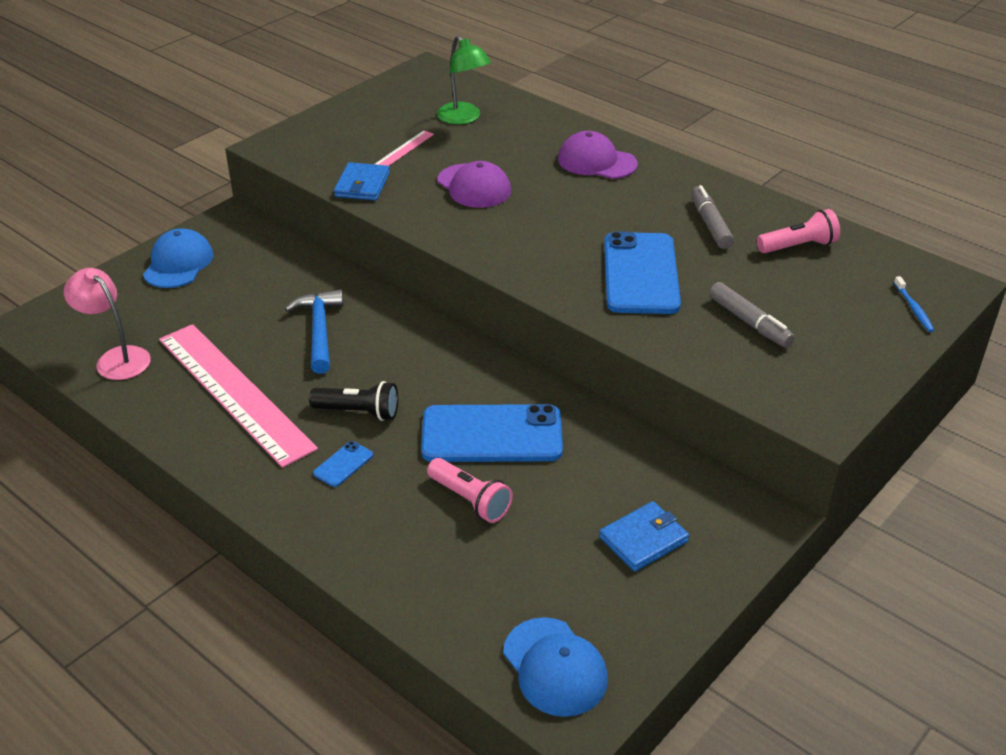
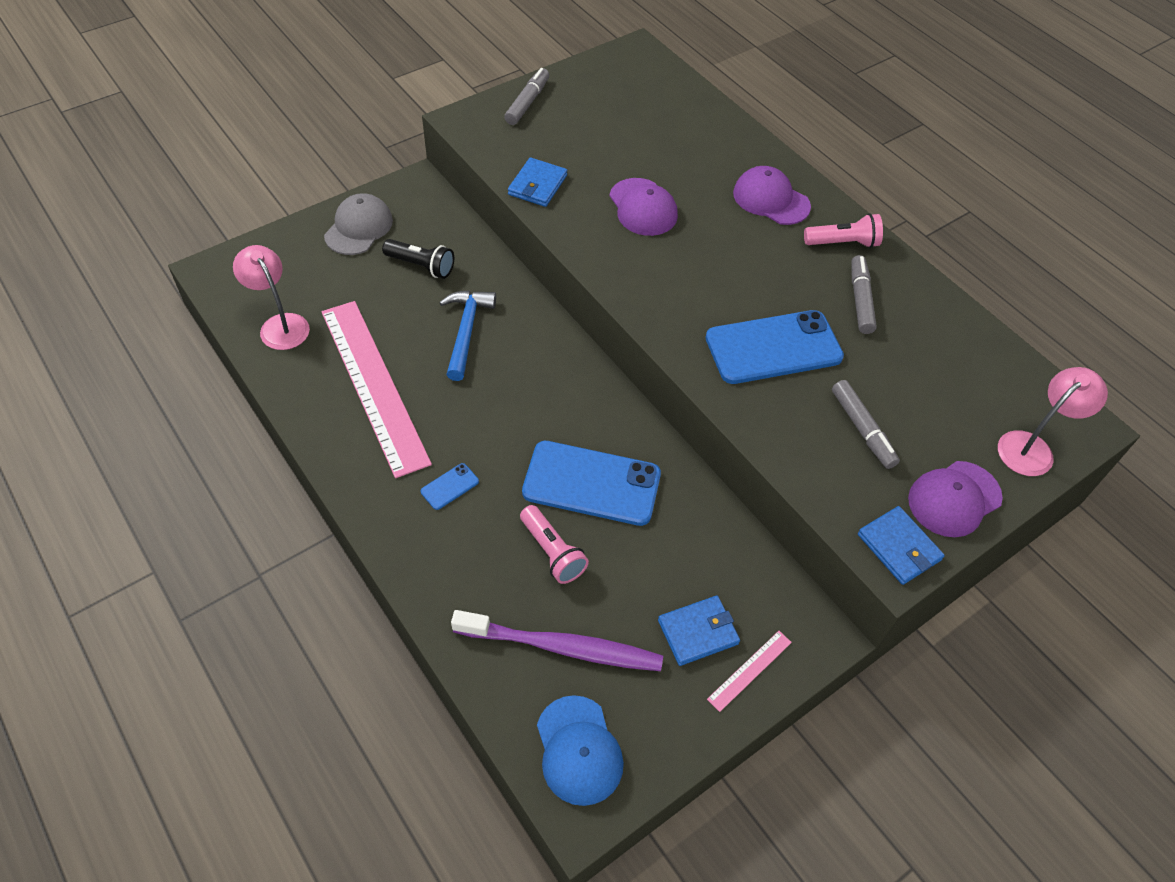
camera: 10 degrees right, 15 degrees up
blue cap [143,228,213,288] -> grey cap [324,193,393,255]
black flashlight [309,381,398,421] -> black flashlight moved to [382,239,454,279]
pink ruler [375,130,434,166] -> pink ruler moved to [707,631,792,712]
green lamp [437,35,491,125] -> none
blue phone [604,232,681,314] -> blue phone turned 60 degrees clockwise [706,310,844,384]
pink flashlight [757,209,840,253] -> pink flashlight moved to [804,213,883,248]
blue toothbrush [894,276,934,332] -> pink lamp [998,367,1108,476]
none -> purple toothbrush [451,610,663,671]
none -> grey marker [504,68,549,125]
none -> blue wallet [858,506,945,585]
none -> purple cap [908,461,1003,537]

